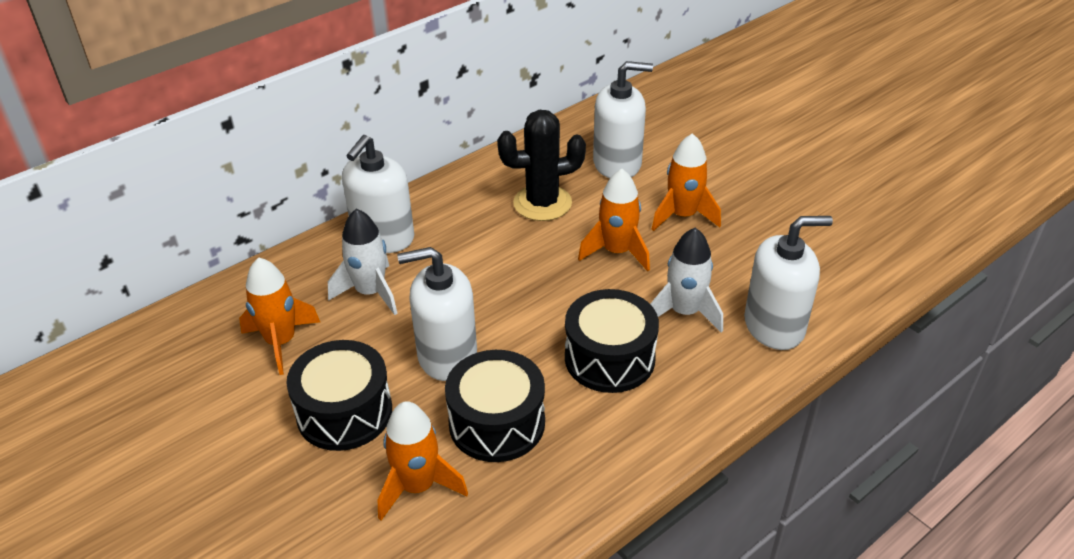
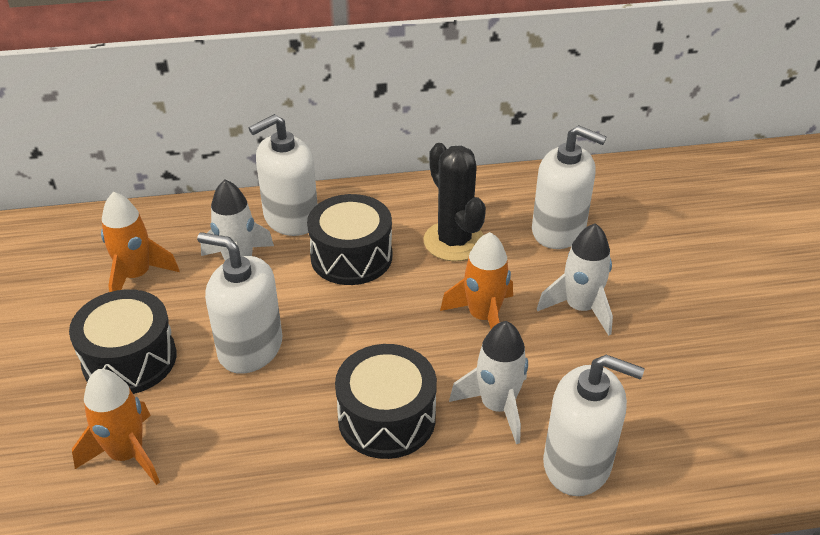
camera: 30 degrees right, 0 degrees up
black drum [445,350,545,462] -> black drum moved to [307,194,392,285]
black cactus [497,110,586,221] -> black cactus turned 45 degrees clockwise [423,143,486,261]
orange rocket [652,133,721,231] -> white rocket [537,223,613,336]

